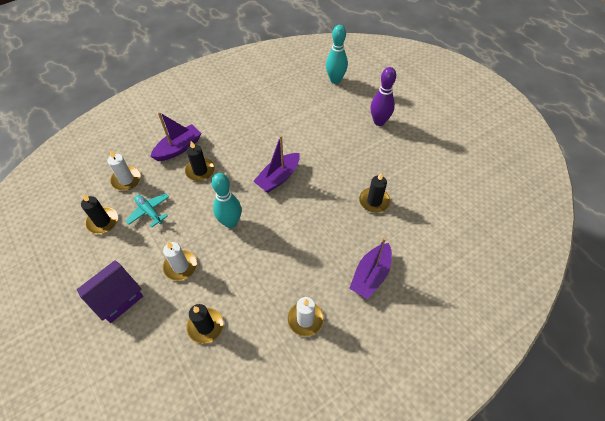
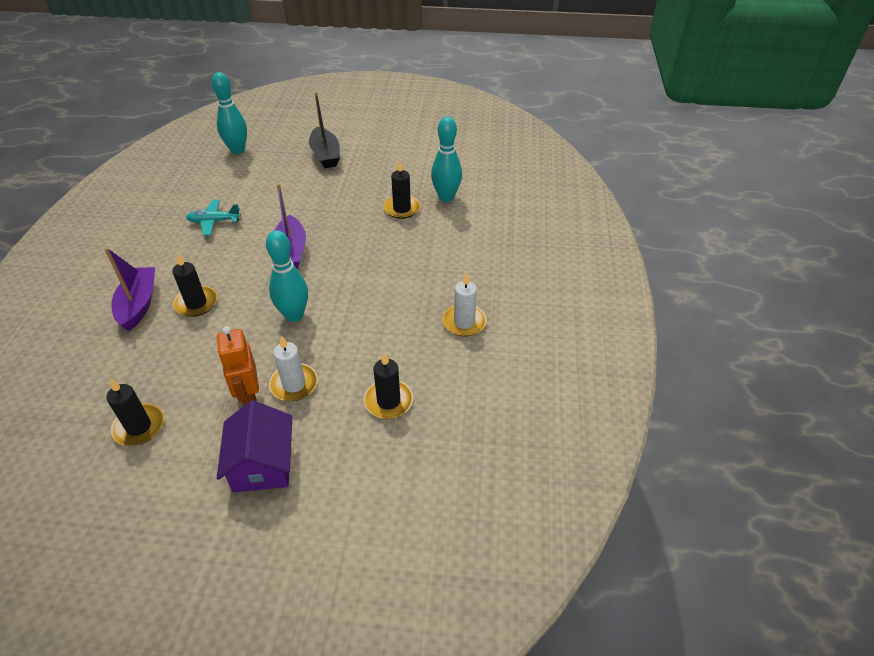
camera: 50 degrees left, 10 degrees down
white candle [108,150,141,191] -> none
turquoise plane [126,193,169,227] -> turquoise plane moved to [186,200,241,236]
purple boat [349,237,392,299] -> none
purple bowling pin [371,67,396,126] -> black boat [309,92,340,168]
none -> orange robot [217,326,259,406]
none -> turquoise bowling pin [431,116,462,202]

